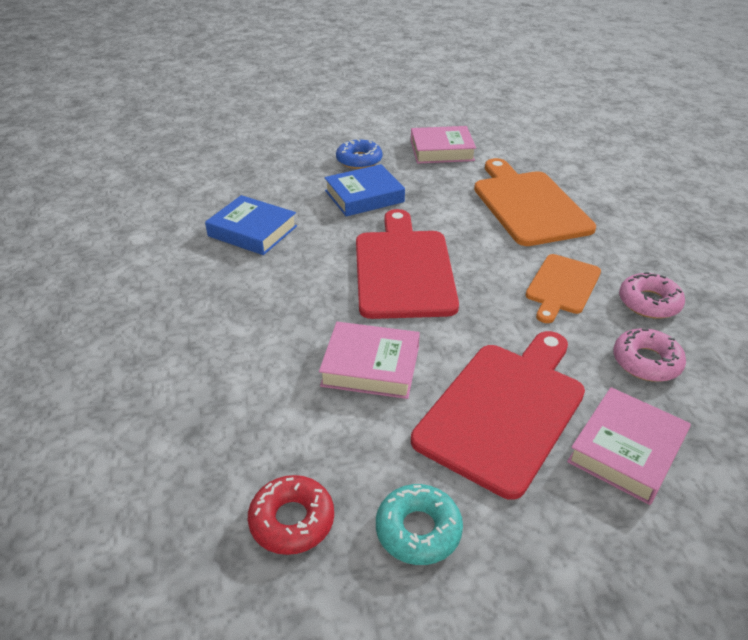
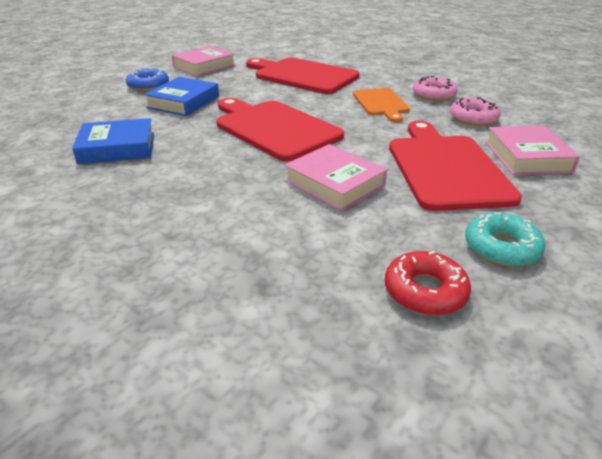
camera: 40 degrees left, 5 degrees down
pink book [319,322,420,399] -> pink book turned 75 degrees clockwise [285,144,387,211]
orange cutting board [474,158,596,246] -> red cutting board [246,58,360,94]

